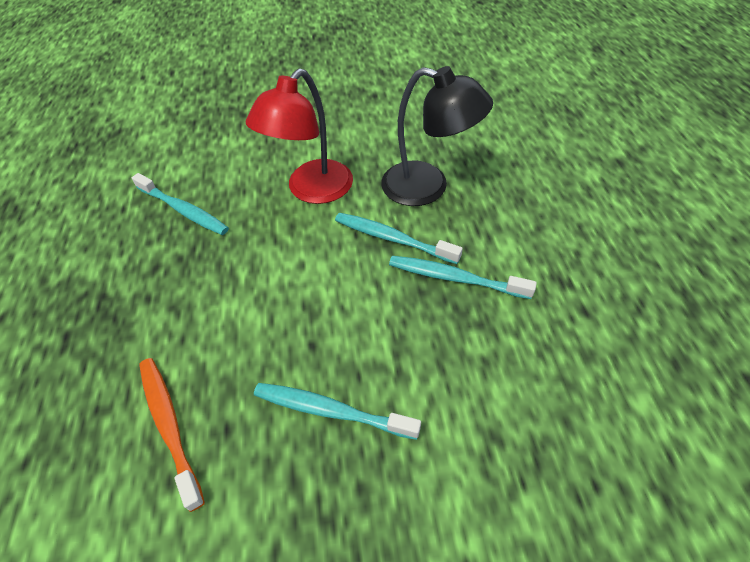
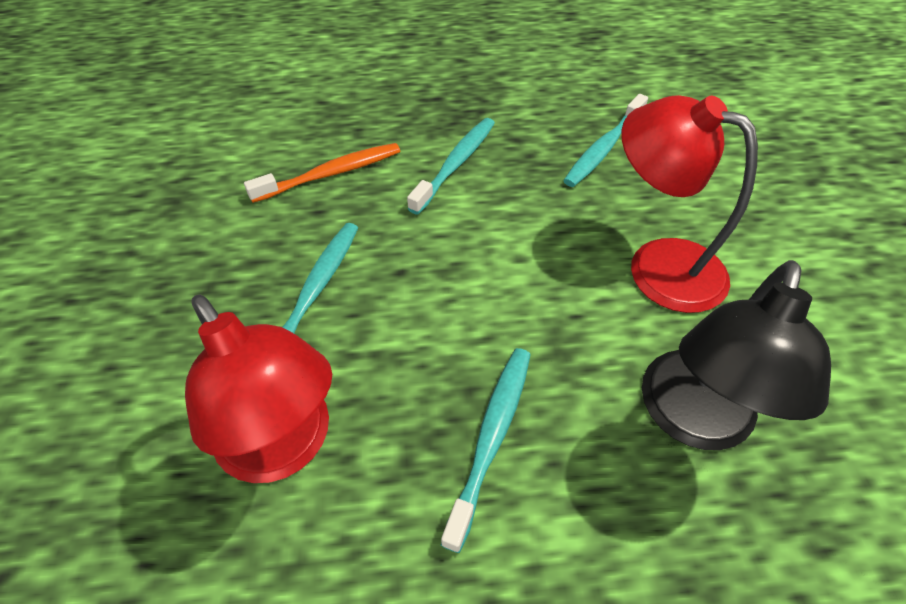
camera: 90 degrees right, 0 degrees up
turquoise toothbrush [335,213,463,264] -> turquoise toothbrush moved to [407,118,495,215]
none -> red lamp [185,294,332,483]

